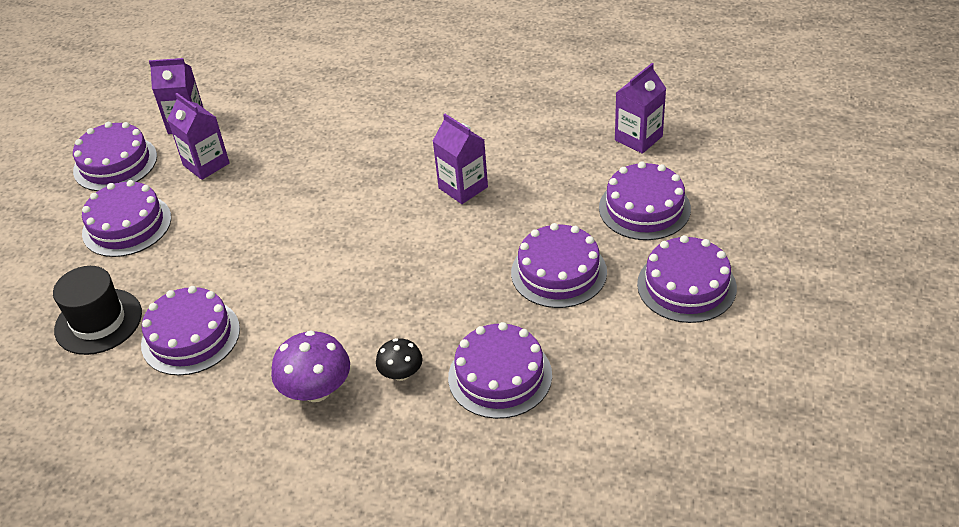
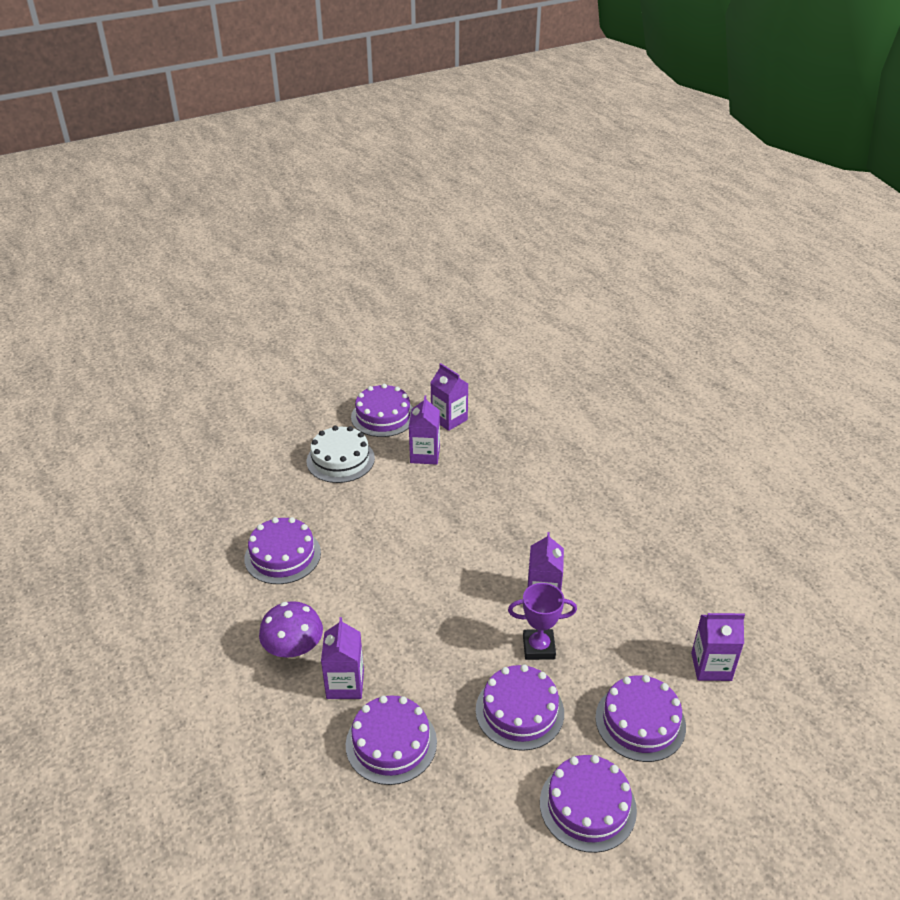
camera: 45 degrees right, 5 degrees down
black hat [53,266,142,355] -> none
purple cake [82,180,171,257] -> white cake [306,426,375,483]
black mushroom [376,338,423,381] -> purple carton [321,617,364,699]
none -> purple trophy [508,583,577,660]

